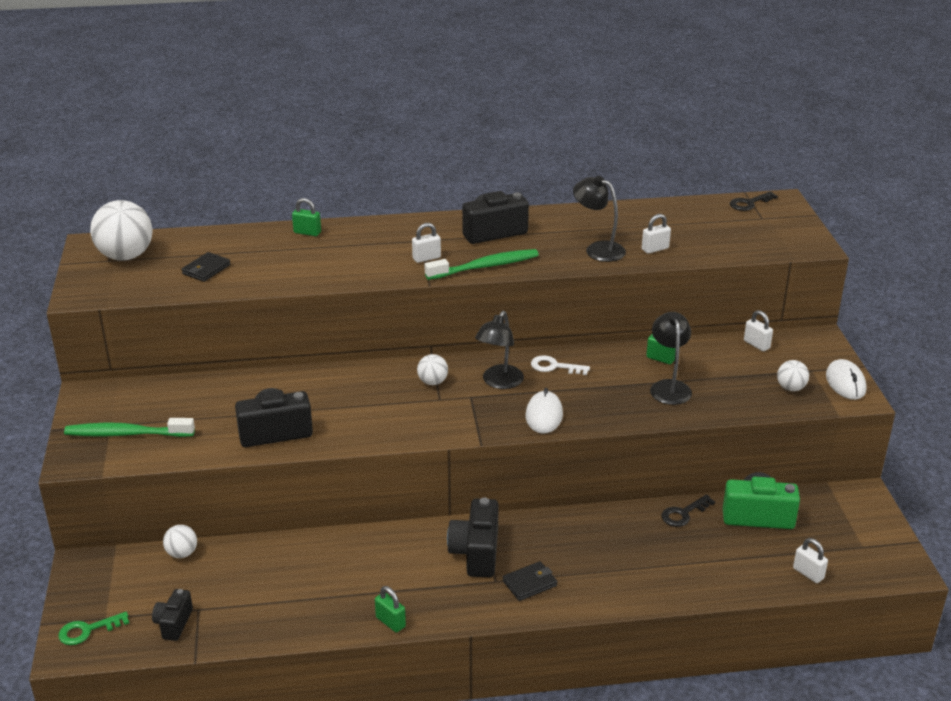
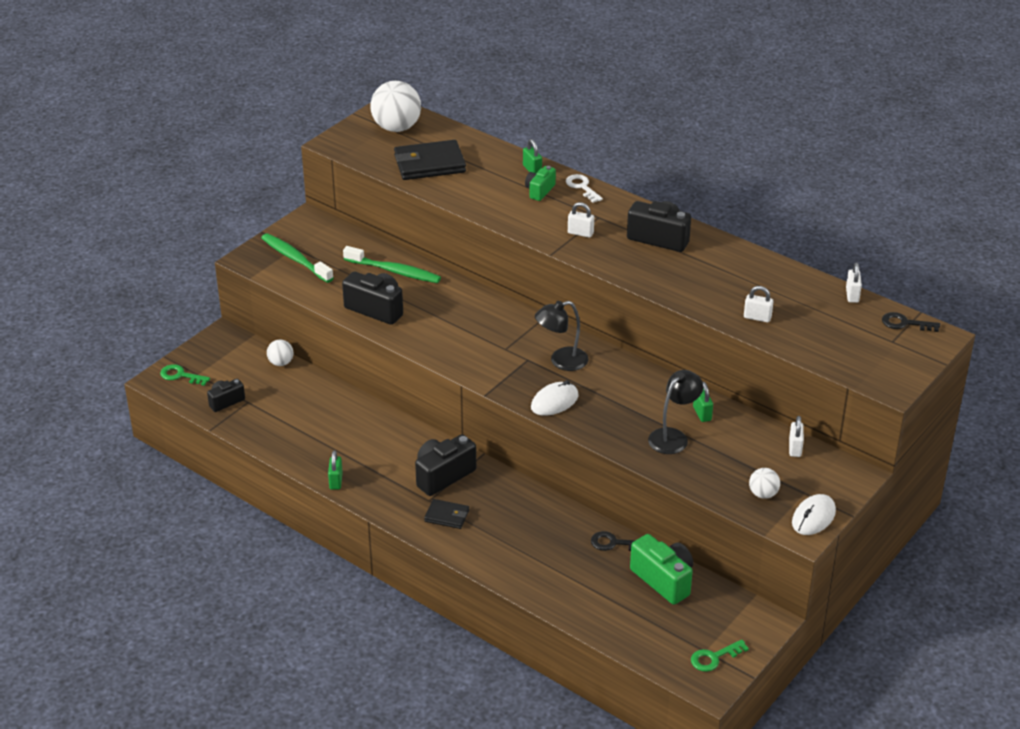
camera: 45 degrees right, 5 degrees up
black wallet [181,252,230,282] -> black wallet [394,140,466,180], size x1.87
white ball [417,354,448,385] -> none
green toothbrush [425,249,539,280] -> green toothbrush moved to [343,246,441,283]
white key [531,355,590,375] -> white key moved to [566,174,603,203]
black lamp [573,176,626,262] -> none
white padlock [793,538,828,583] -> white padlock moved to [846,262,862,303]
none -> green camera [525,166,556,201]
none -> green key [691,640,749,672]

